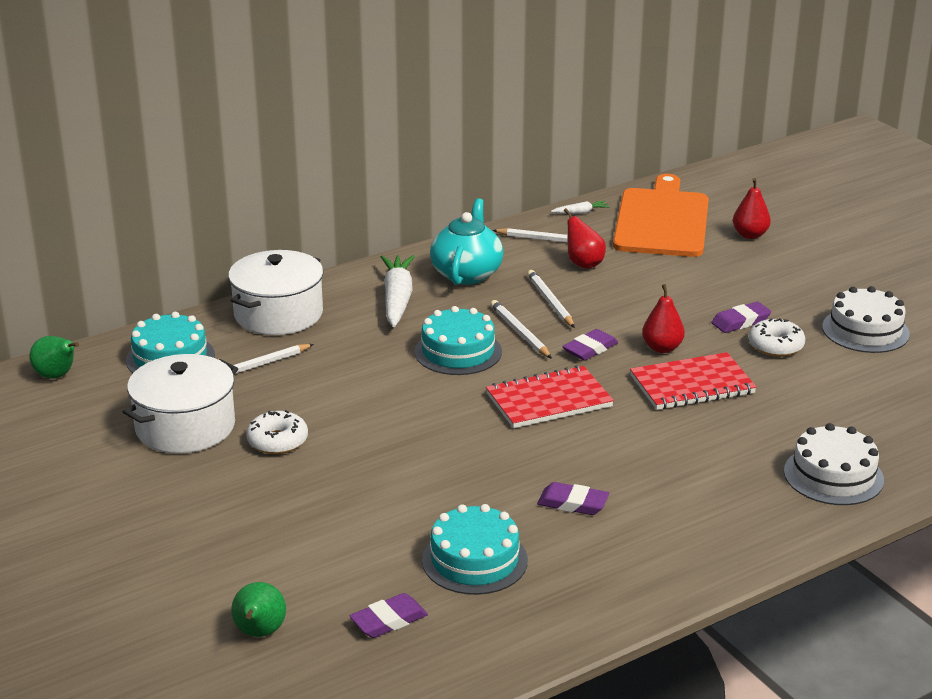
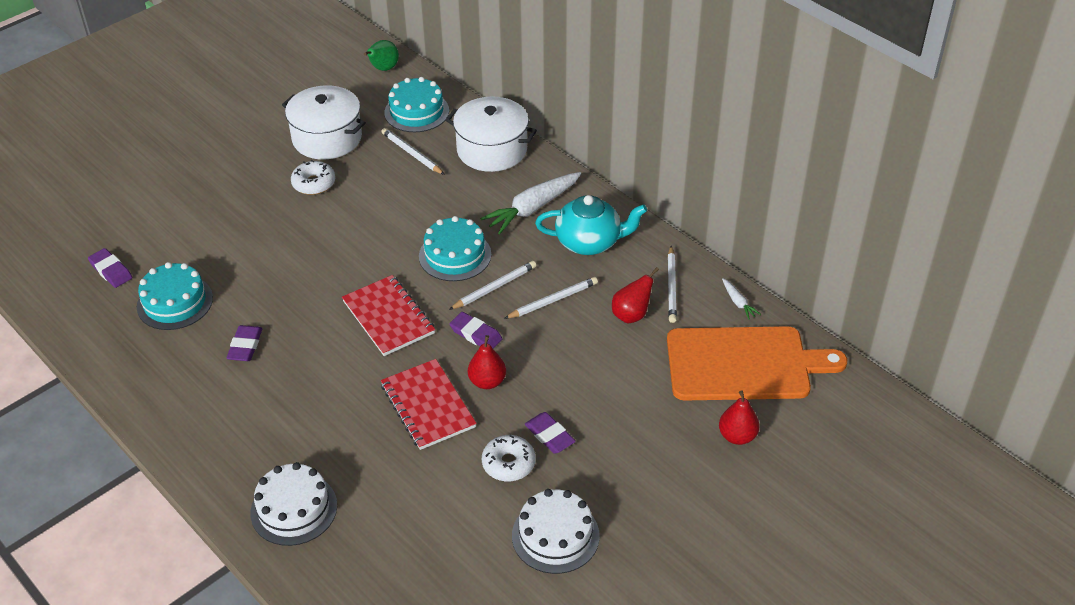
camera: 80 degrees right, 15 degrees up
green pear [231,582,286,637] -> none
white carrot [381,255,415,327] -> white carrot turned 150 degrees clockwise [480,172,581,235]

